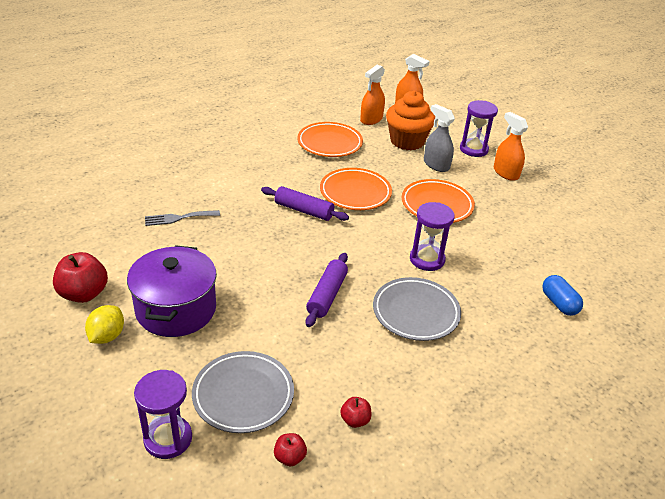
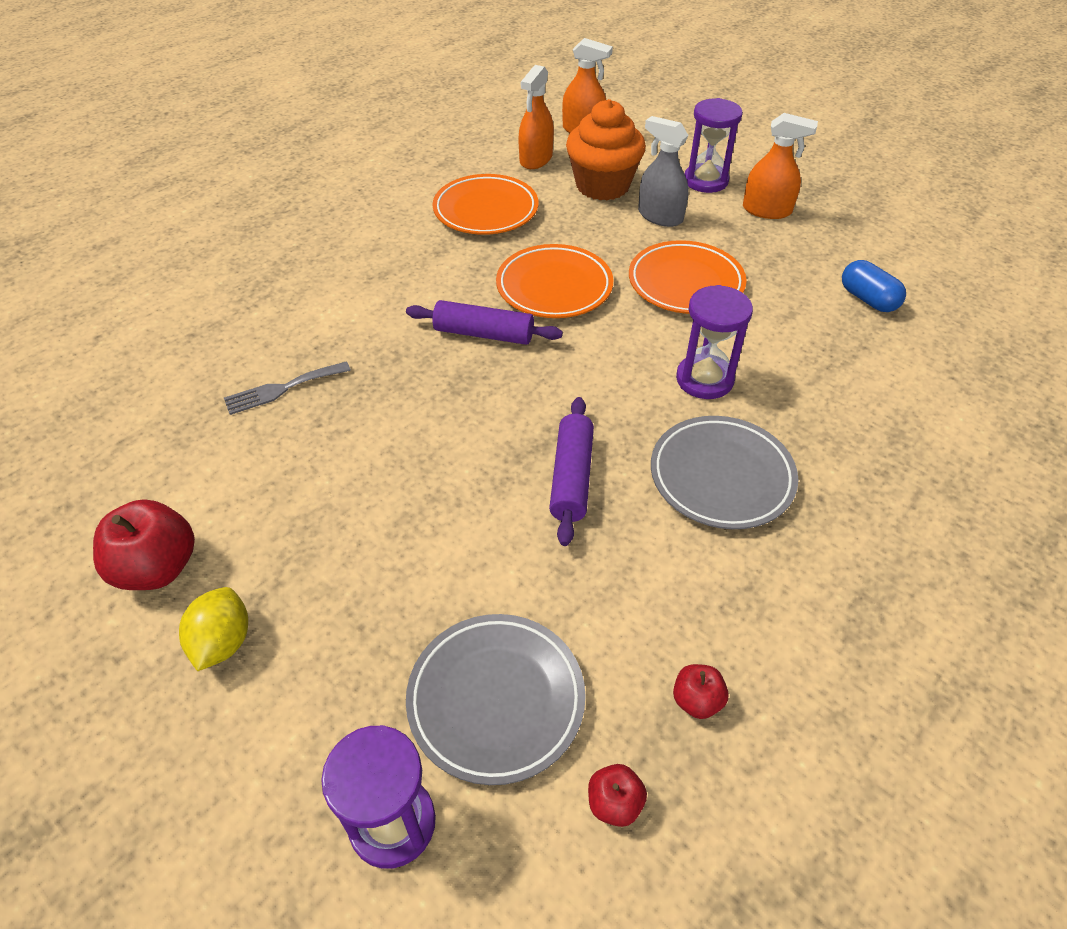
camera: 10 degrees left, 10 degrees up
purple pot [127,245,217,337] -> none
orange spray bottle [494,112,528,181] -> orange spray bottle turned 150 degrees clockwise [743,113,818,219]
blue capsule [542,275,583,316] -> blue capsule moved to [842,260,906,312]

